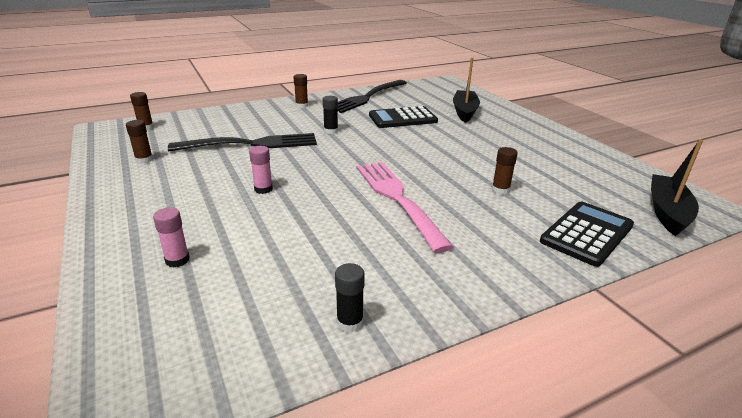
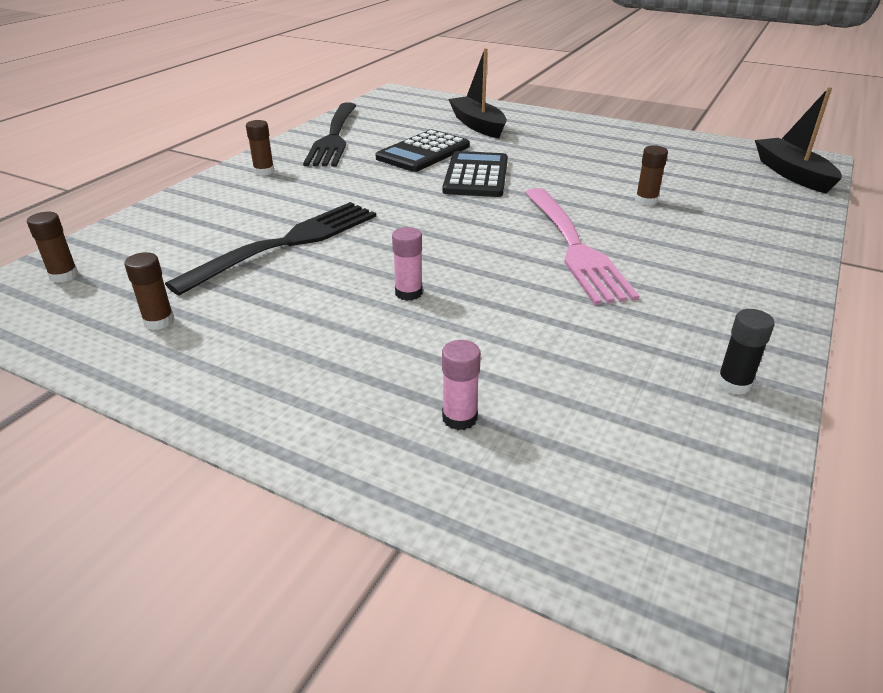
camera: 35 degrees left, 5 degrees up
black glue stick [323,96,338,134] -> none
pink fork [356,162,453,253] -> pink fork turned 135 degrees counterclockwise [525,188,639,305]
black calculator [540,202,634,267] -> black calculator moved to [443,151,508,197]

